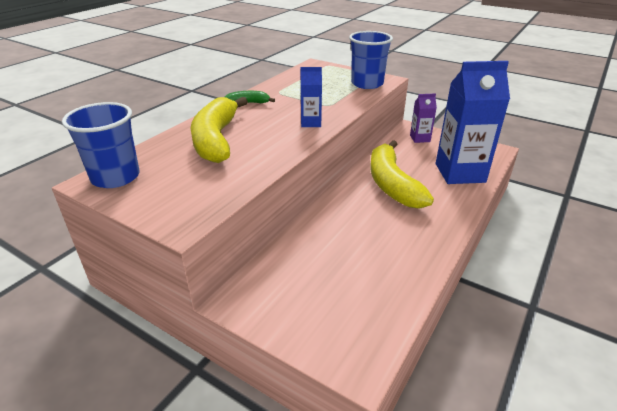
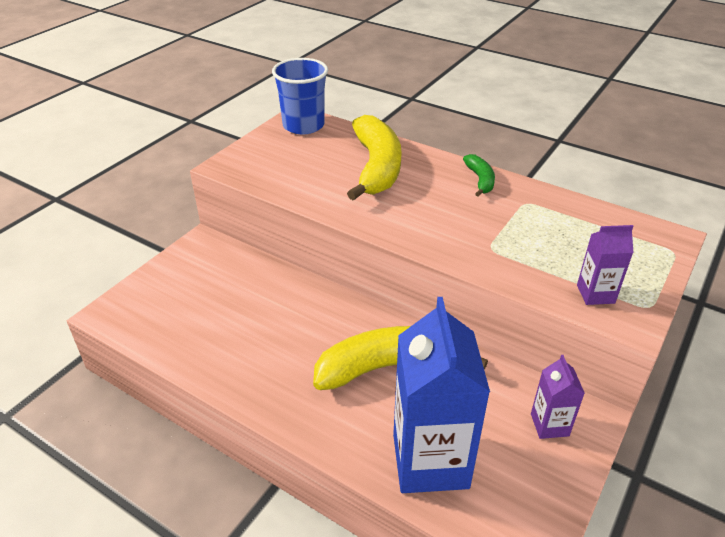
camera: 90 degrees right, 5 degrees up
yellow banana [191,97,248,163] -> yellow banana turned 90 degrees clockwise [347,115,401,201]
blue carton [301,67,322,127] -> none
blue cup [349,31,393,89] -> purple carton [577,225,634,305]

